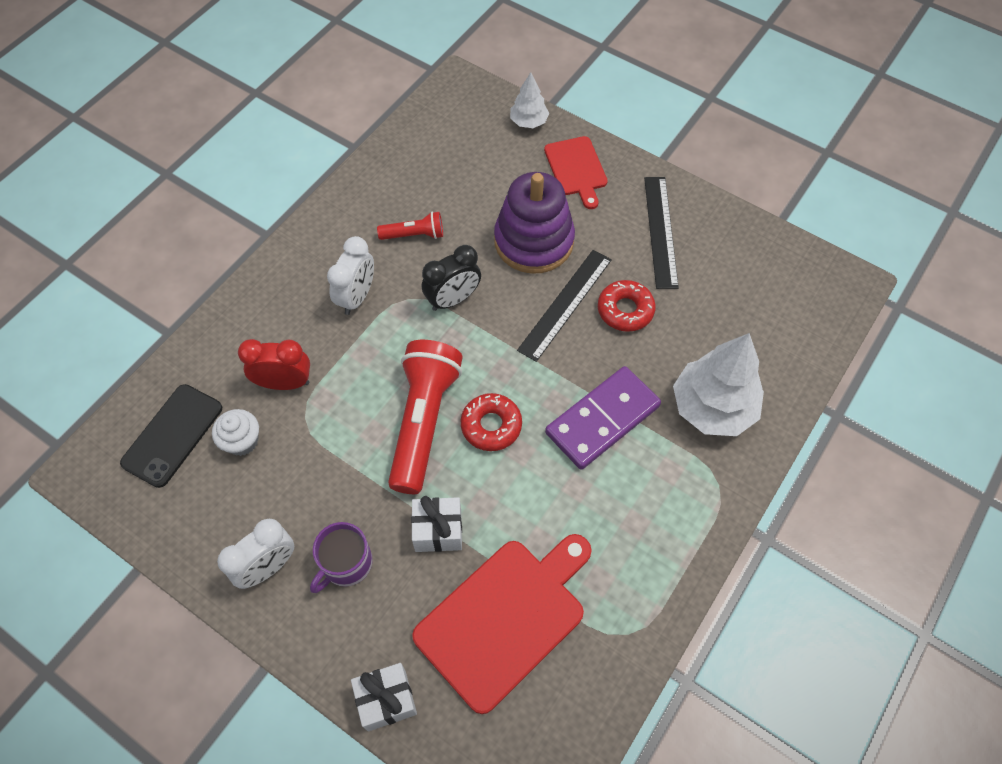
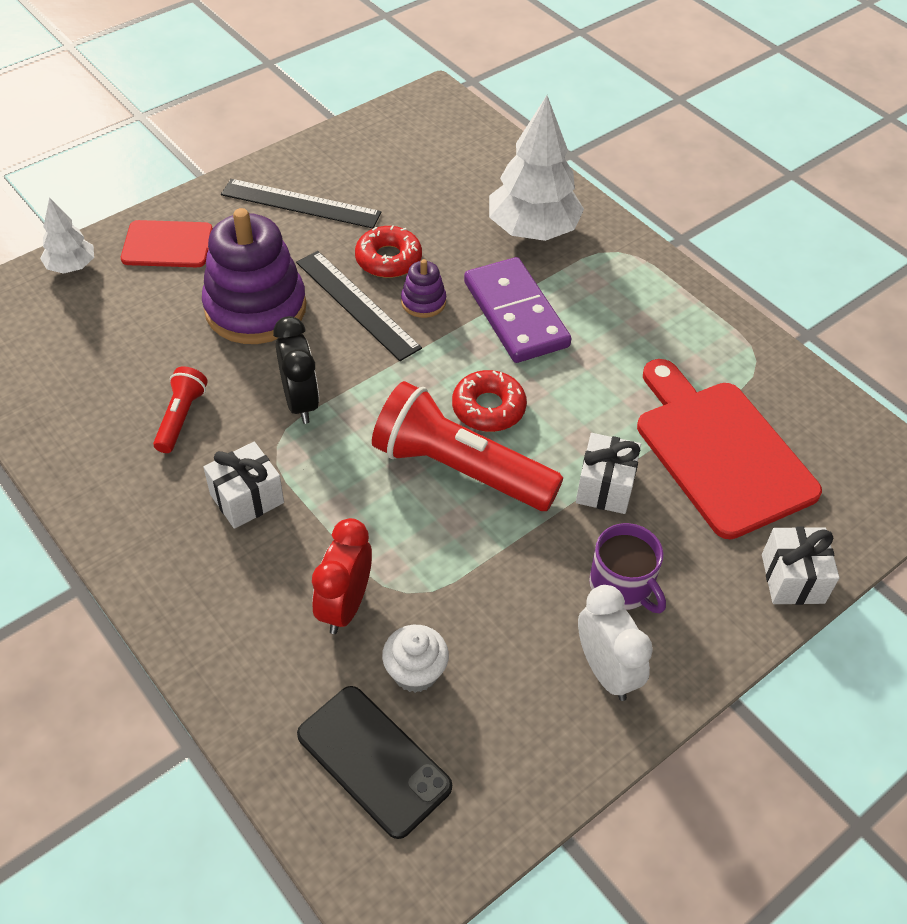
camera: 75 degrees left, 10 degrees down
white clock [327,236,374,315] -> white gift [203,442,284,529]
none -> purple stacking toy [401,259,446,318]

